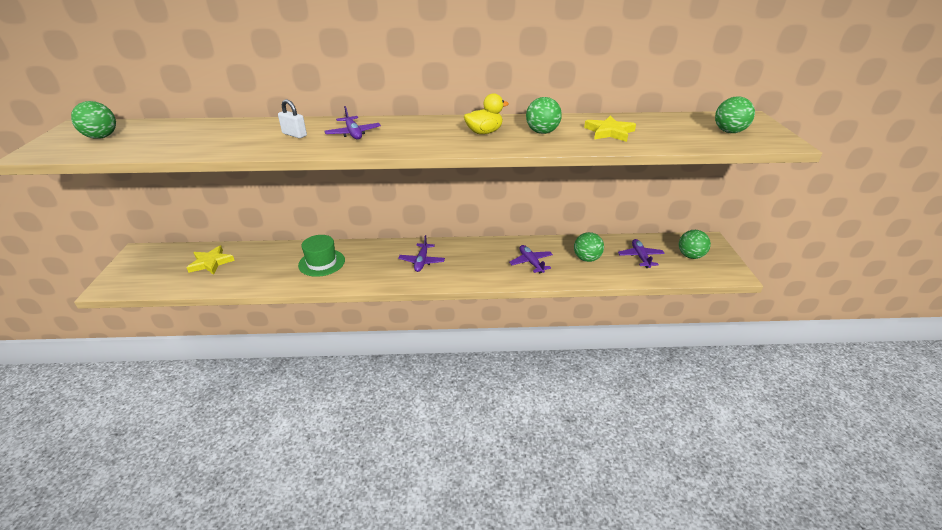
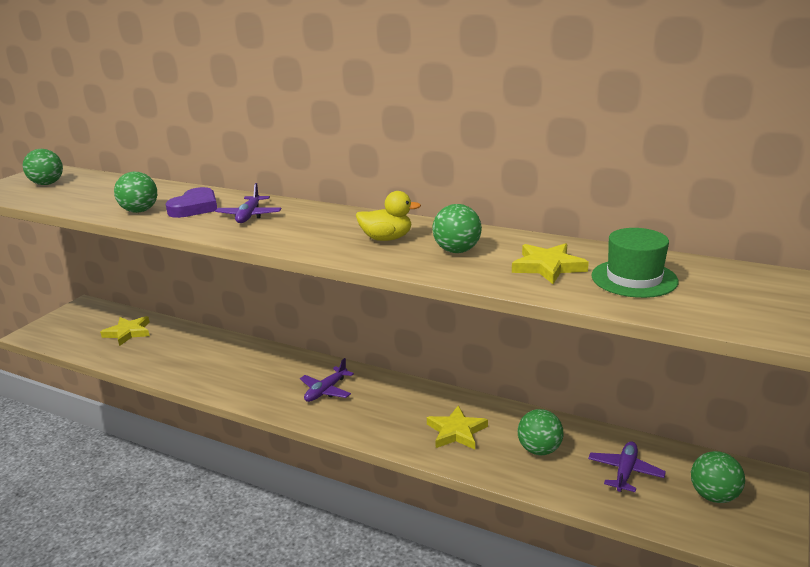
camera: 30 degrees right, 10 degrees down
white padlock [278,99,307,138] -> purple heart [166,187,217,218]
green hat [298,235,345,277] -> green hat moved to [591,228,679,298]
purple plane [509,245,553,273] -> yellow star [427,406,488,450]
green ball [715,96,755,133] -> green ball moved to [114,172,157,213]

